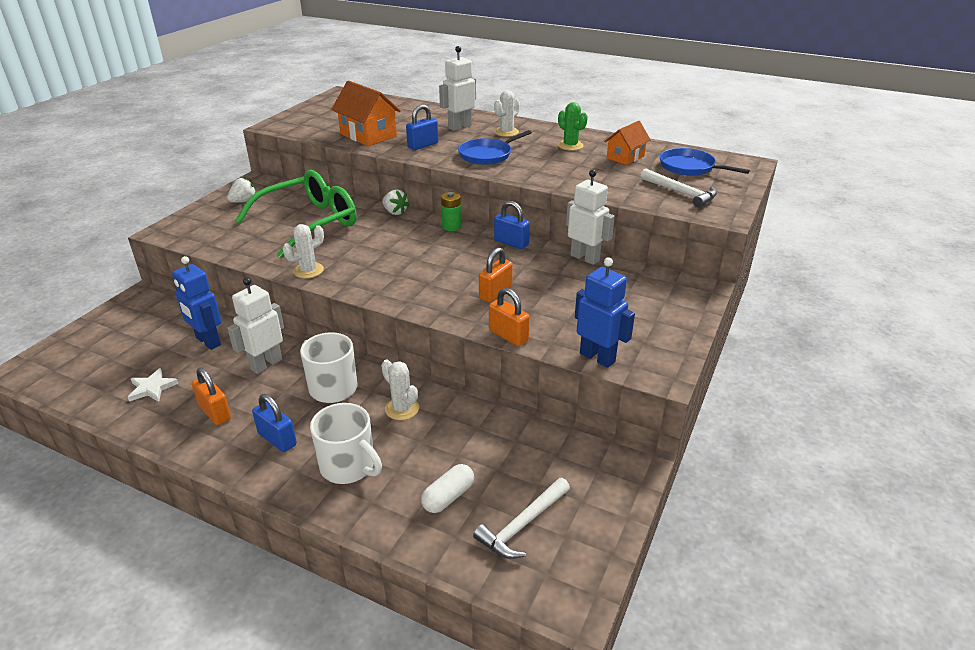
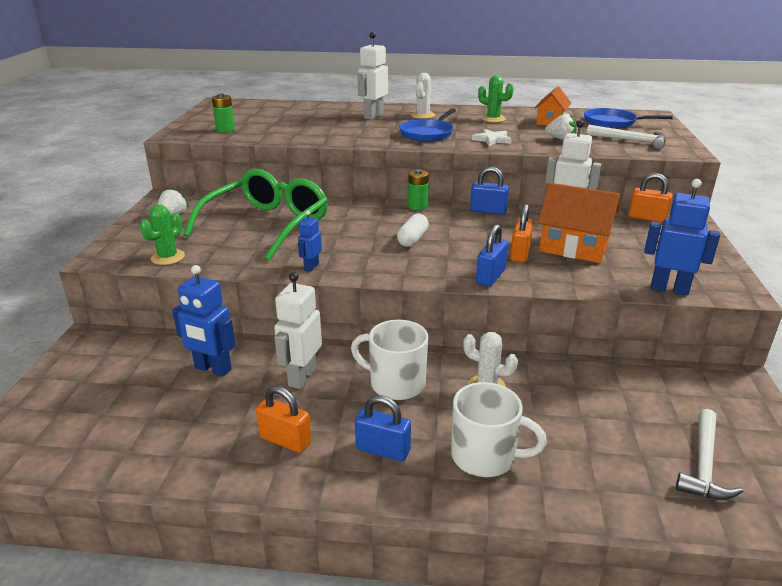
camera: 20 degrees left, 5 degrees down
white star [128,368,179,402] -> white star moved to [472,129,512,146]
white cactus [283,224,324,278] -> blue robot [298,211,322,272]
orange house [331,81,401,146] -> orange house moved to [538,183,620,263]
white strawberry [382,189,409,215] -> white strawberry moved to [545,113,577,140]
blue padlock [406,104,438,150] -> blue padlock moved to [476,224,508,286]
white capsule [421,464,474,513] -> white capsule moved to [397,214,429,247]
orange padlock [489,288,530,346] -> orange padlock moved to [628,173,673,223]
none -> green cactus [140,205,185,265]
none -> green battery [212,94,235,132]

